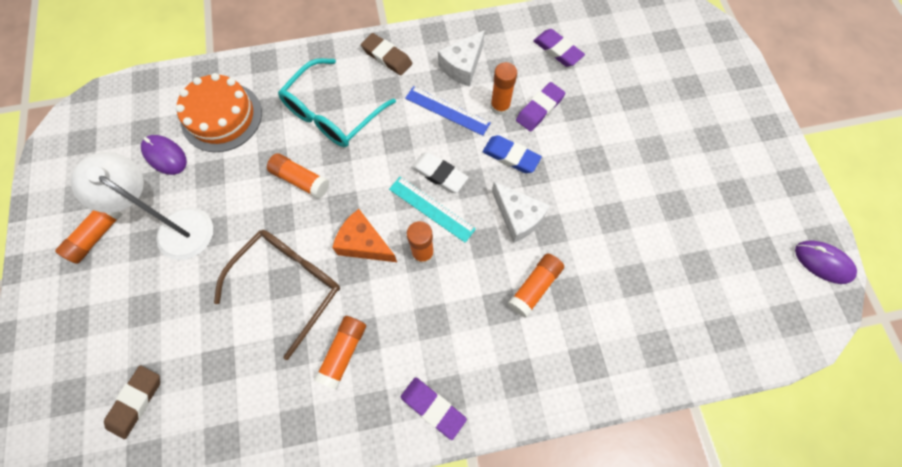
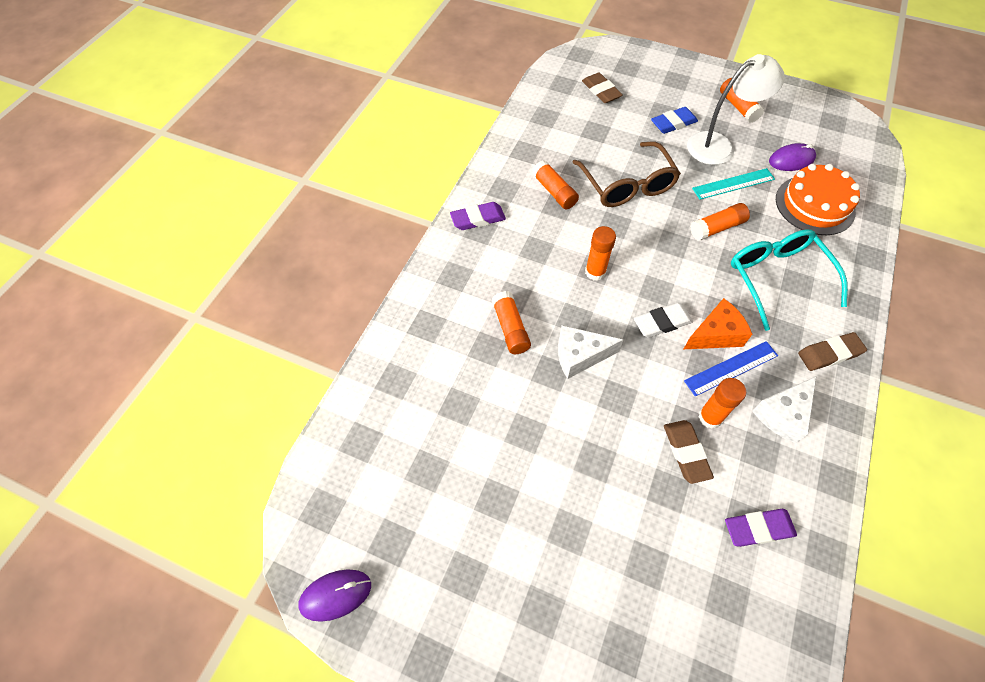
camera: 125 degrees right, 10 degrees down
orange cheese [332,209,397,262] -> orange cheese moved to [684,298,752,349]
turquoise ruler [389,177,476,243] -> turquoise ruler moved to [692,168,775,199]
white cheese [438,30,485,87] -> white cheese turned 120 degrees counterclockwise [752,376,816,443]
blue eraser [483,135,542,173] -> blue eraser moved to [651,107,698,134]
purple eraser [516,82,565,131] -> brown eraser [664,420,714,484]

